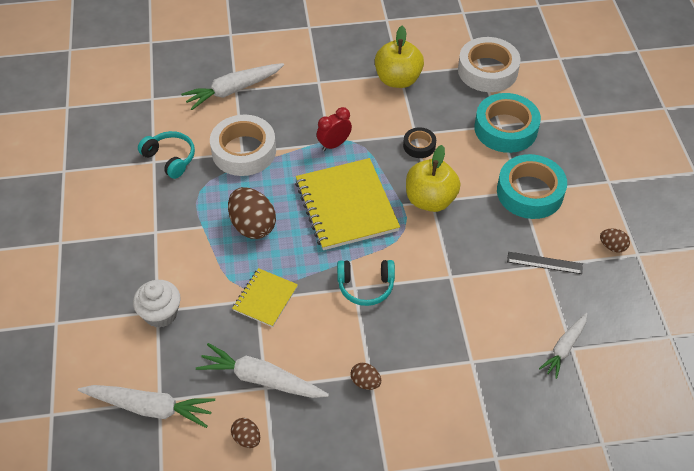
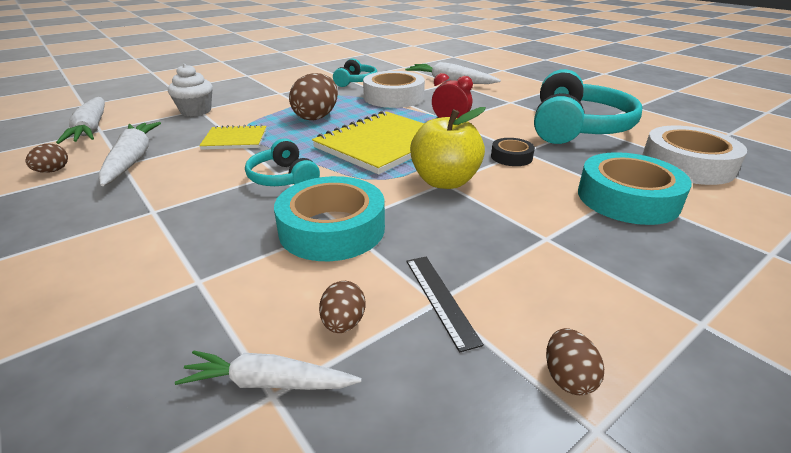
camera: 60 degrees right, 20 degrees down
brown egg [350,363,381,390] -> brown egg moved to [319,281,366,333]
yellow apple [375,26,424,88] -> turquoise headphones [534,69,643,144]
turquoise tape [497,154,567,219] -> turquoise tape moved to [274,176,385,261]

